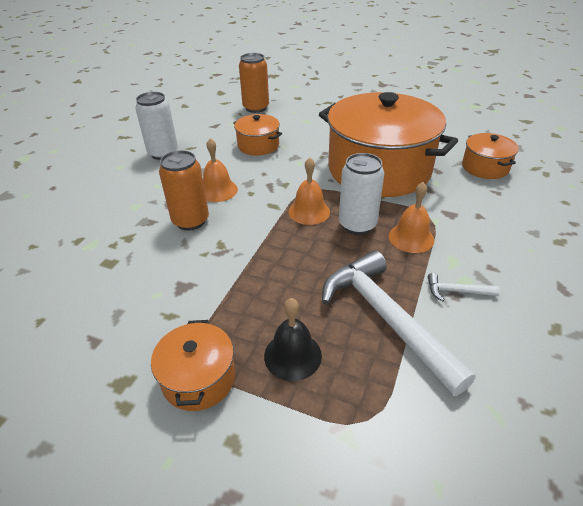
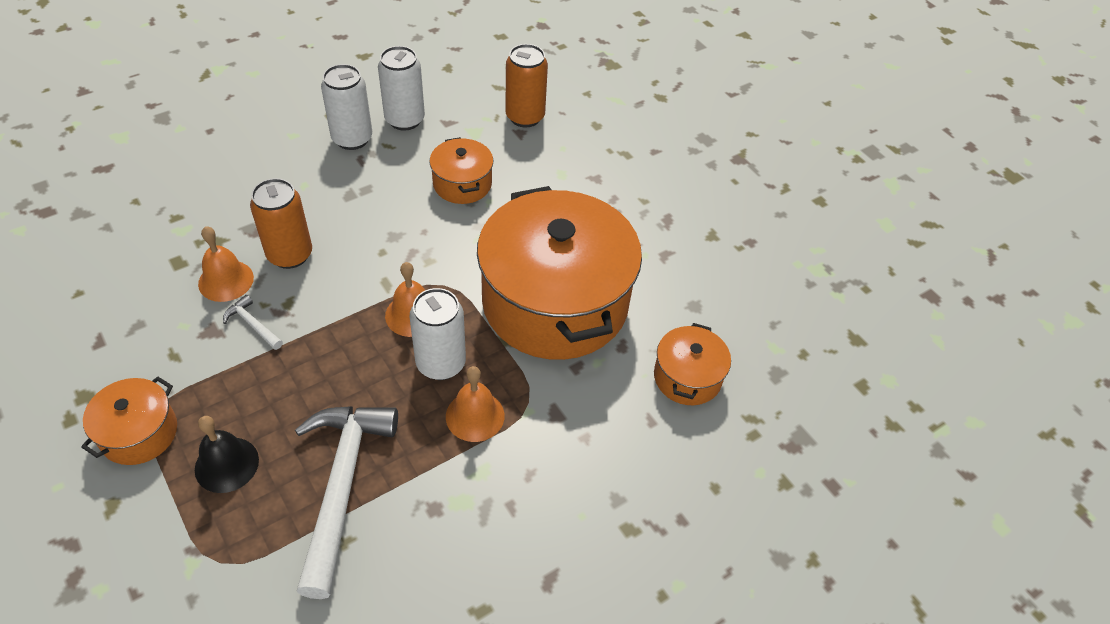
camera: 30 degrees right, 10 degrees up
orange bell [203,138,238,202] -> orange bell moved to [198,226,254,302]
white hammer [428,273,500,301] -> white hammer moved to [223,295,283,350]
none -> white can [378,46,425,131]

